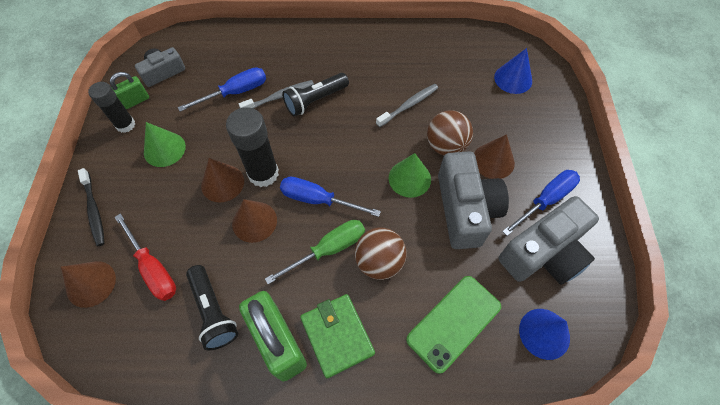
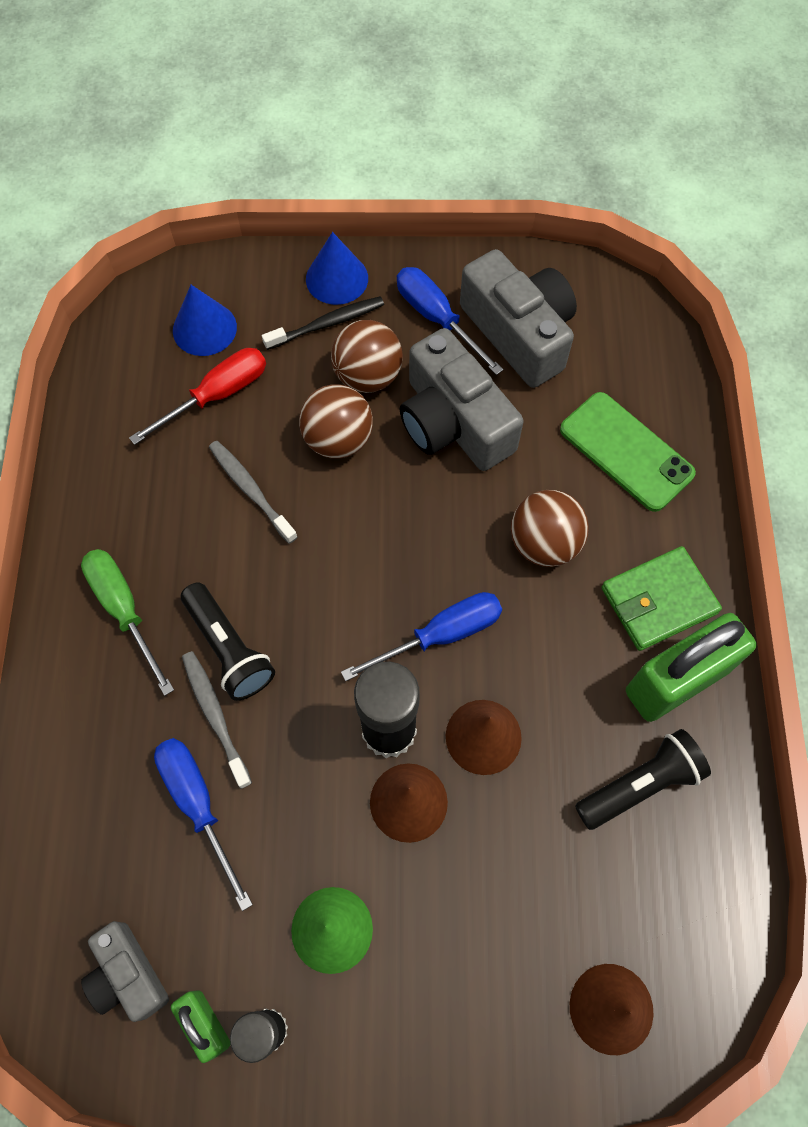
camera: 90 degrees left, 5 degrees up
black toothbrush [78,168,105,246] -> black toothbrush moved to [262,296,384,350]
red screwdriver [115,213,176,301] -> red screwdriver moved to [129,348,266,445]
green screwdriver [265,220,365,284] -> green screwdriver moved to [81,549,174,696]
blue screwdriver [280,177,381,217] -> blue screwdriver turned 135 degrees counterclockwise [341,592,502,681]
green cone [389,153,431,198] -> none
grey camera [438,151,509,249] -> grey camera turned 120 degrees counterclockwise [400,328,524,471]
brown cone [474,134,515,179] -> brown ball [331,320,403,393]
blue cone [519,309,570,360] -> blue cone moved to [306,232,368,305]

